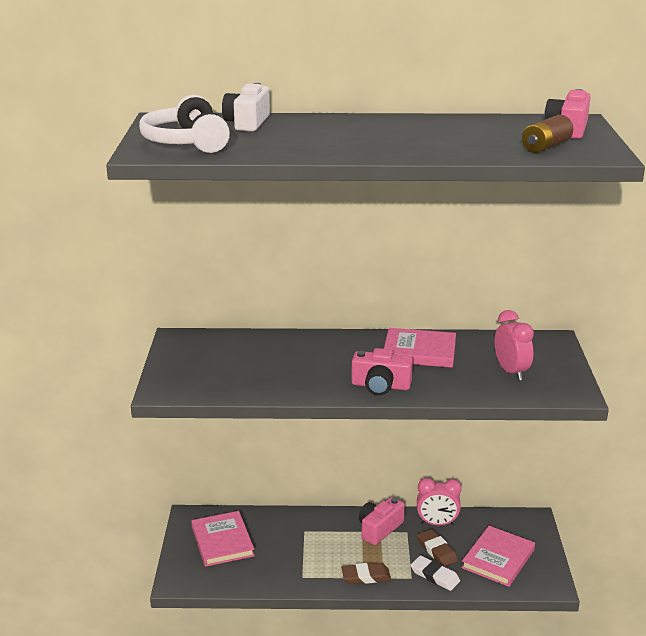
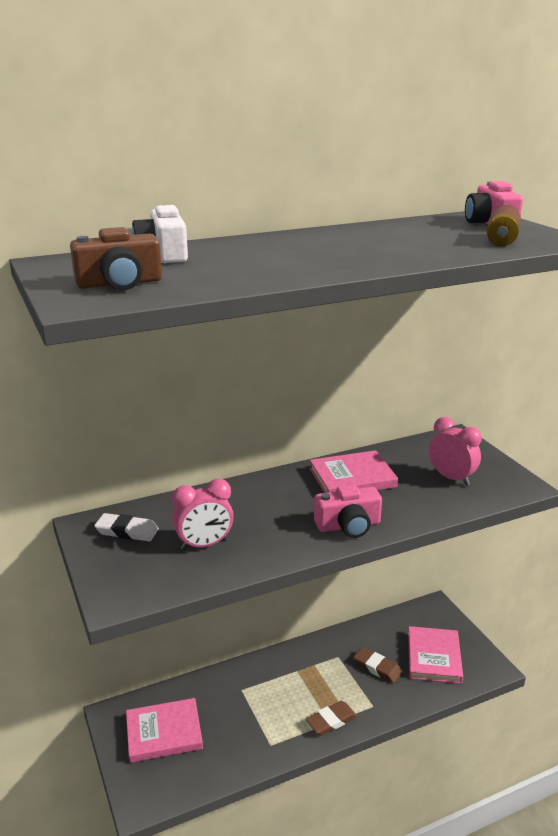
camera: 25 degrees left, 0 degrees up
white headphones [139,95,230,153] -> brown camera [70,227,162,290]
pink book [191,511,255,567] -> pink book turned 60 degrees counterclockwise [126,698,203,763]
pink camera [359,497,405,545] -> none
white eraser [411,555,460,591] -> white eraser moved to [94,513,159,542]
pink clock [417,478,462,525] -> pink clock moved to [172,479,234,550]

